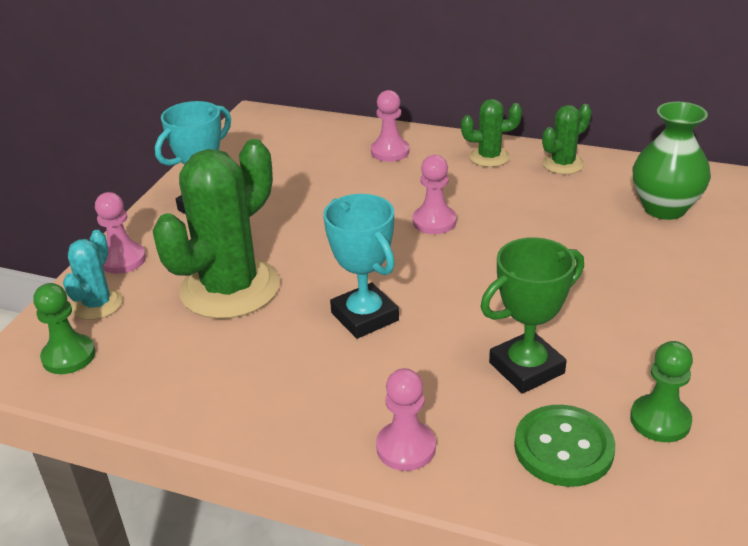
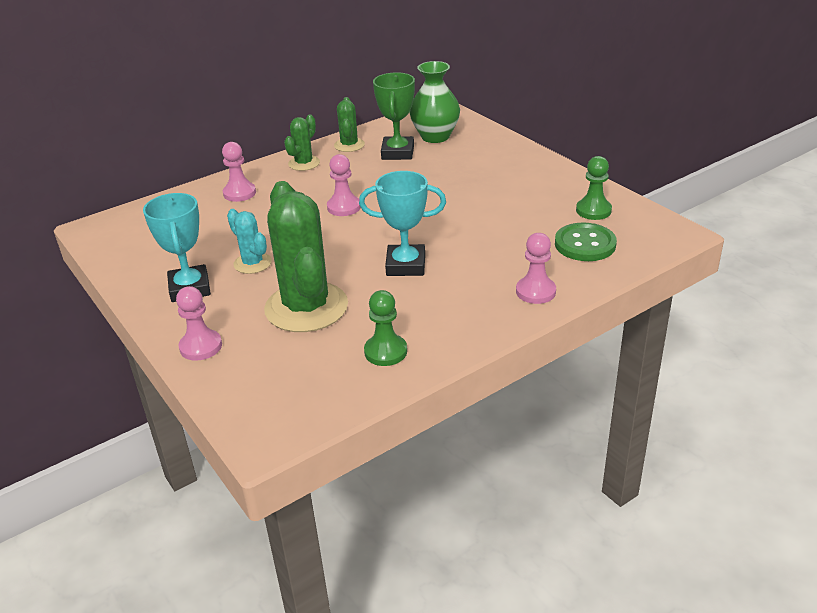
camera: 55 degrees left, 0 degrees up
green pawn [33,283,95,374] -> green pawn moved to [364,290,407,366]
turquoise cactus [63,230,123,320] -> turquoise cactus moved to [227,209,272,274]
green trophy [481,237,584,394] -> green trophy moved to [373,72,415,160]

